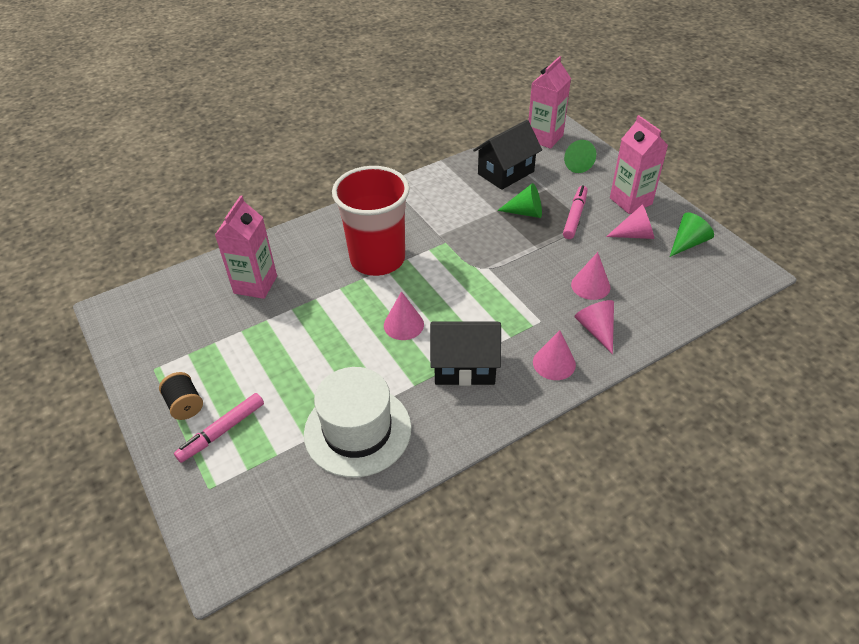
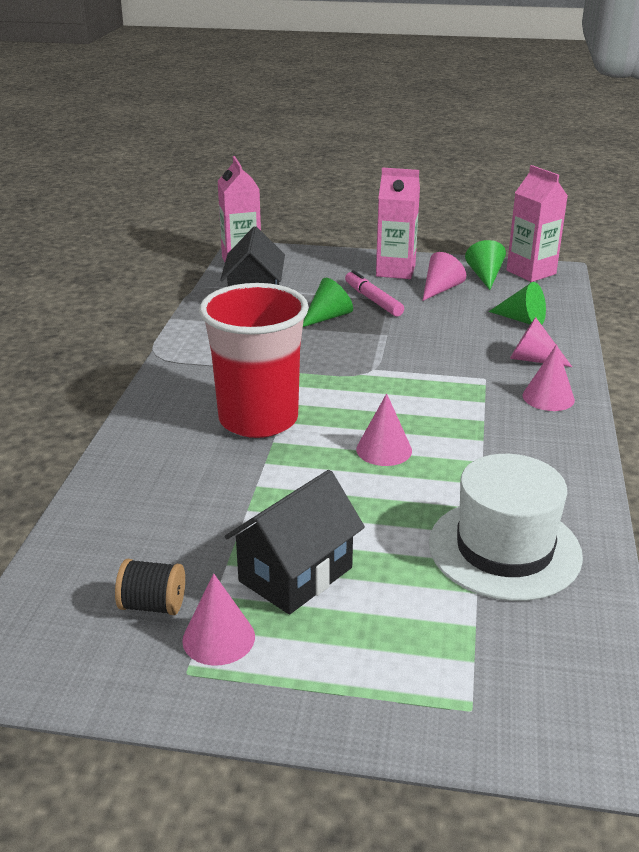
camera: 50 degrees left, 15 degrees down
black spool [159,372,203,420] -> black spool moved to [115,559,185,615]
pink marker [174,393,264,463] -> none
pink carton [215,195,277,299] -> pink carton moved to [507,165,568,282]
black house [430,321,501,386] -> black house moved to [225,470,365,614]
green cone [564,140,596,173] -> green cone moved to [489,282,546,325]
pink cone [571,252,610,300] -> pink cone moved to [182,574,255,666]

